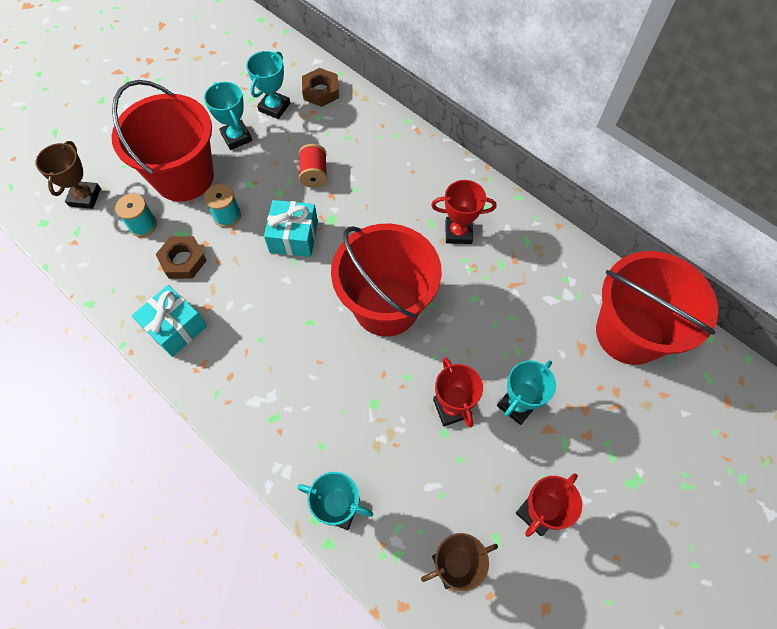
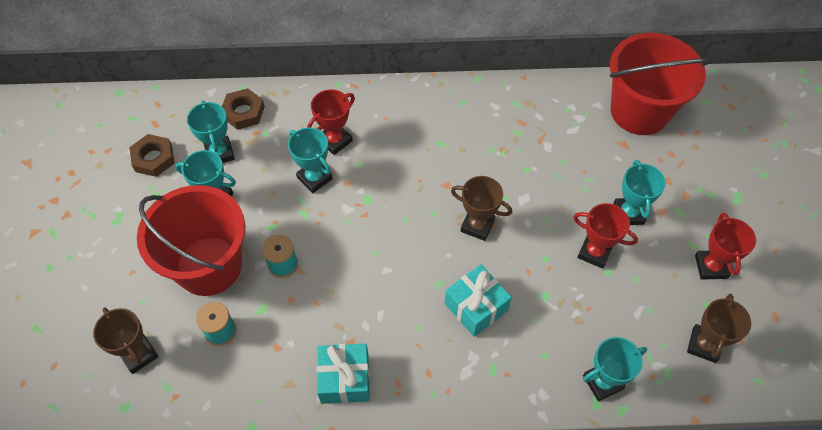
camera: 45 degrees left, 5 degrees down
brown nut [155,236,207,279] -> brown nut moved to [129,134,175,177]
turquoise gift [264,200,318,257] -> turquoise gift moved to [445,264,512,337]
red spool [299,144,327,188] -> turquoise trophy [288,128,333,193]
red bucket [331,224,442,336] -> brown trophy [451,176,512,241]
red trophy [431,180,496,244] -> red trophy moved to [307,89,355,155]

